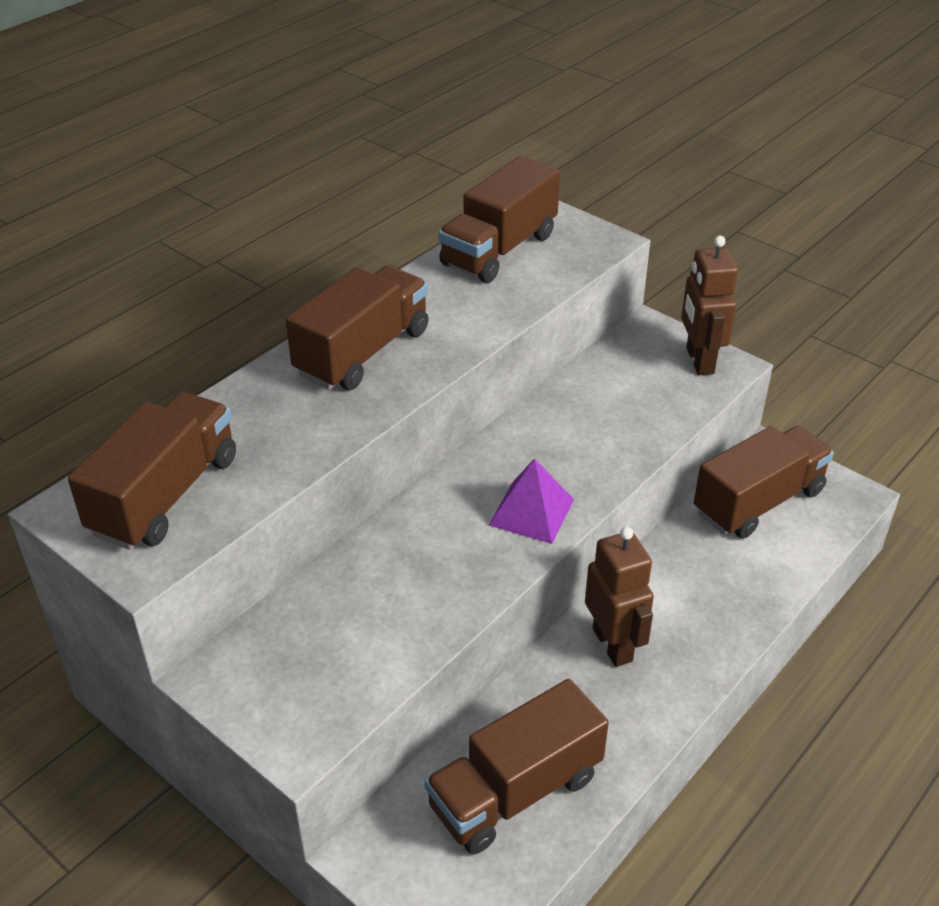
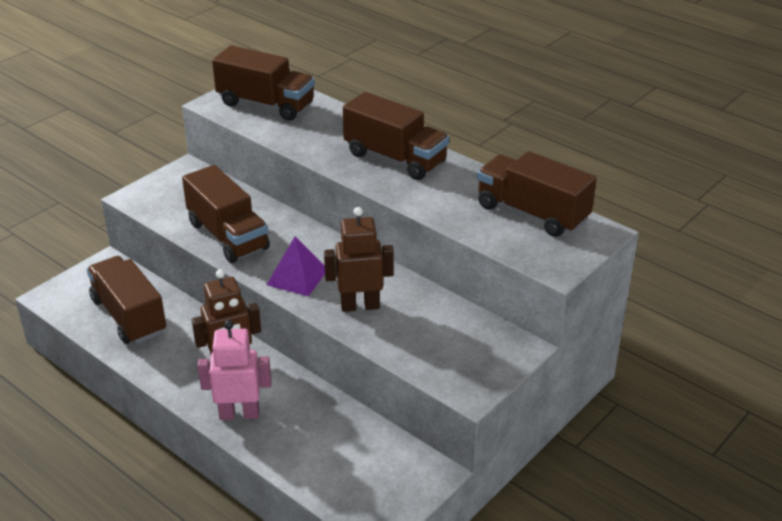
camera: 90 degrees right, 5 degrees down
brown robot [681,236,738,375] -> brown robot moved to [324,207,394,312]
brown truck [694,426,834,538] -> brown truck moved to [182,165,270,263]
none -> pink robot [198,320,271,420]

